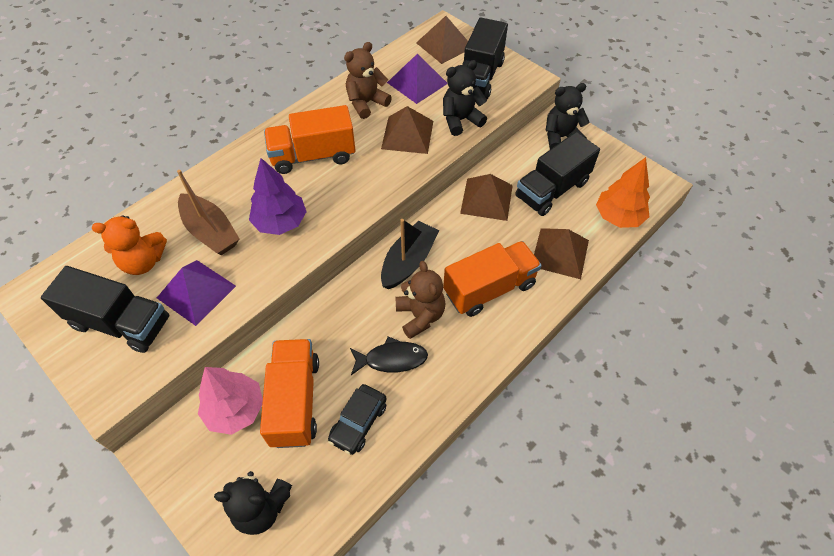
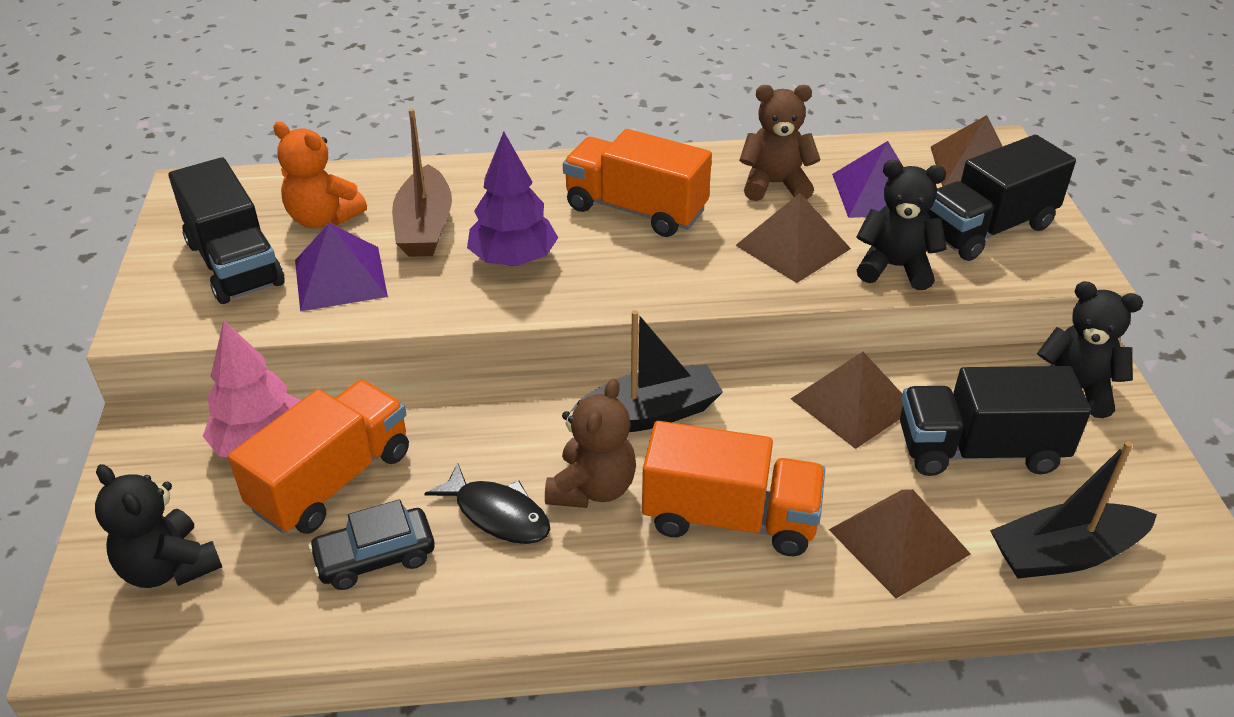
camera: 40 degrees right, 15 degrees down
orange tree [596,157,650,228] -> black boat [990,441,1157,579]

